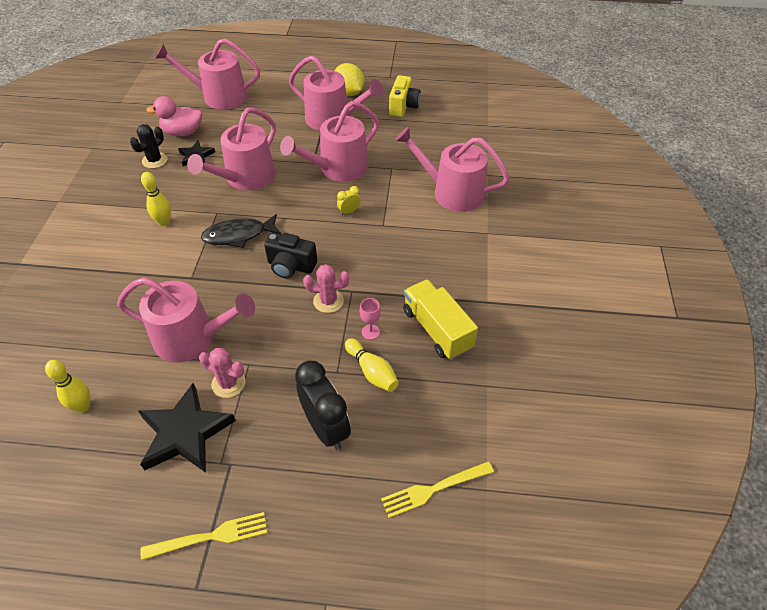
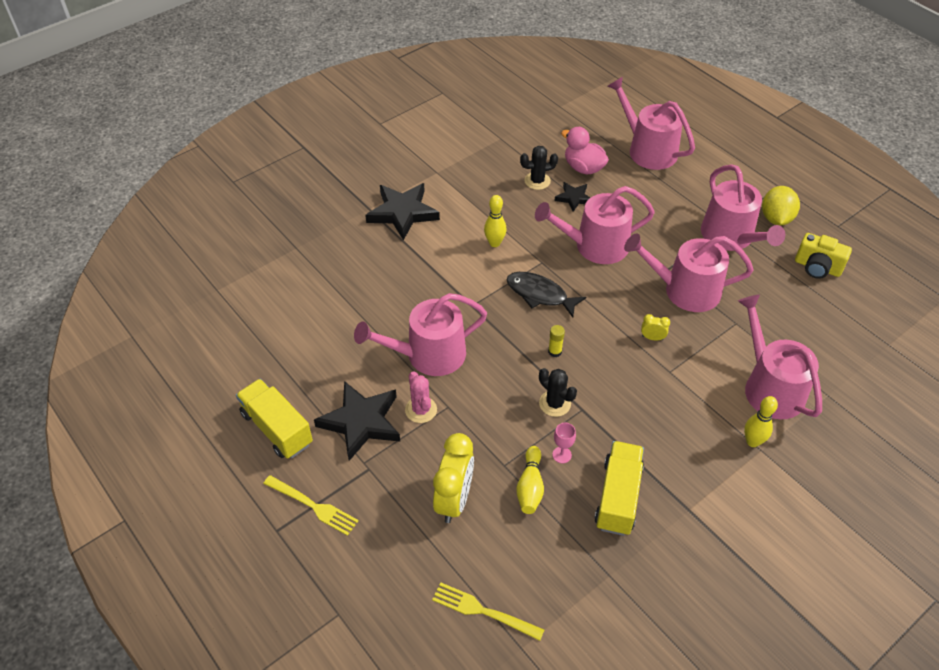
camera: 45 degrees right, 0 degrees up
yellow bowling pin [45,360,90,413] -> yellow bowling pin moved to [744,396,778,447]
pink watering can [117,277,255,362] -> pink watering can turned 105 degrees clockwise [354,293,487,376]
black camera [264,232,317,278] -> yellow glue stick [548,325,565,357]
black clock [295,361,351,450] -> yellow clock [433,433,474,523]
pink cactus [303,264,349,313] -> black cactus [539,368,577,417]
yellow camera [389,75,421,117] -> yellow camera turned 60 degrees clockwise [795,233,852,279]
none -> yellow truck [236,379,313,459]
none -> black star [365,183,440,240]

